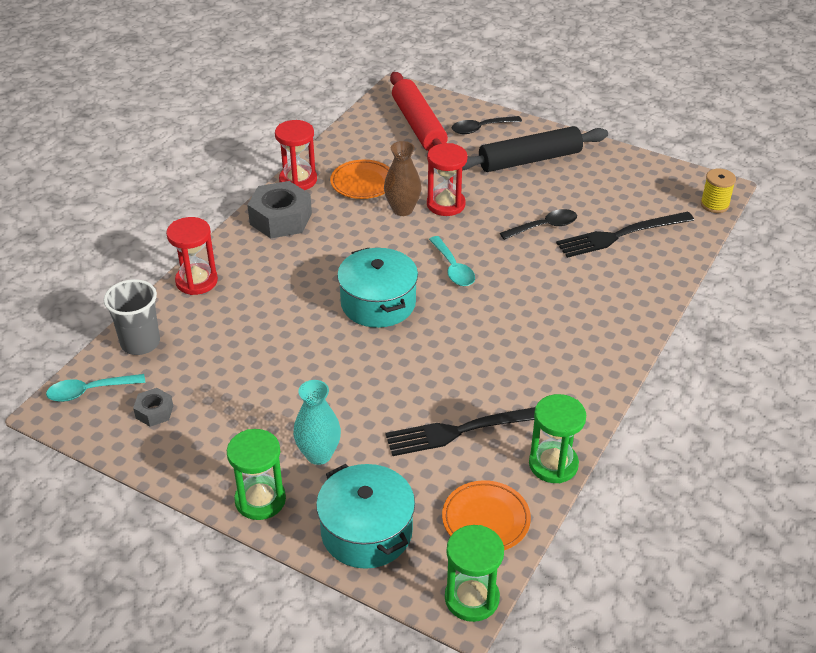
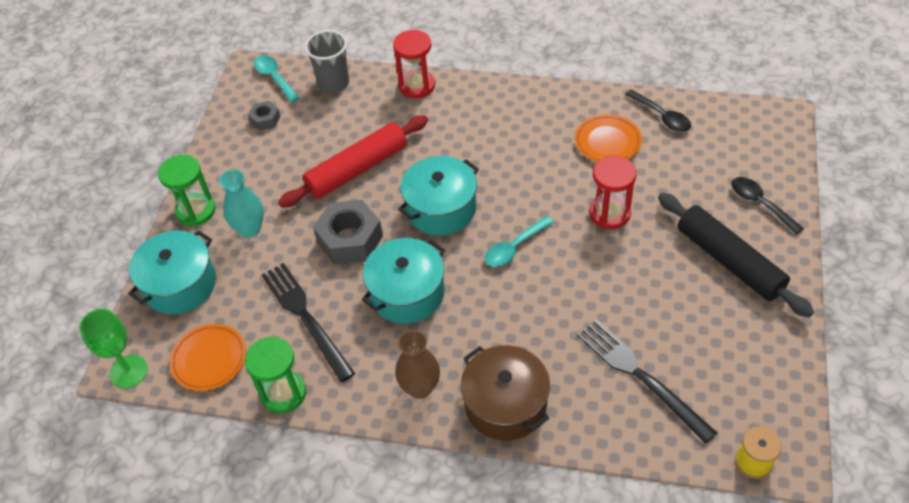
camera: 75 degrees right, 10 degrees up
grey nut [247,181,312,238] -> grey nut moved to [313,200,383,264]
red hourglass [275,120,317,190] -> none
brown vase [384,141,422,216] -> brown vase moved to [395,330,440,399]
red rolling pin [390,72,448,151] -> red rolling pin moved to [278,115,428,208]
green hourglass [445,525,504,622] -> green goblet [79,309,148,389]
black spoon [500,209,577,240] -> black spoon moved to [625,90,691,132]
none -> turquoise pot [362,238,445,324]
none -> brown pot [461,345,550,441]

